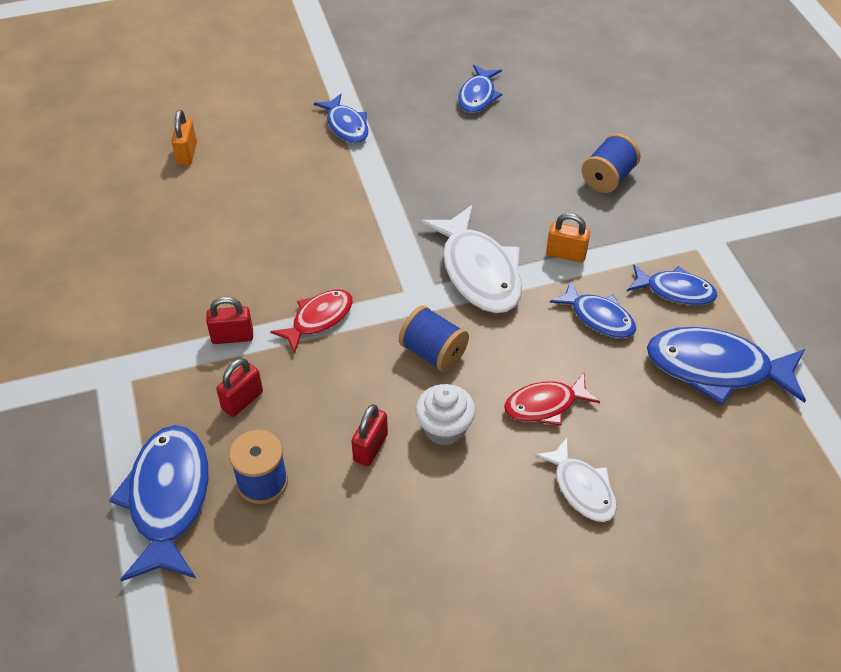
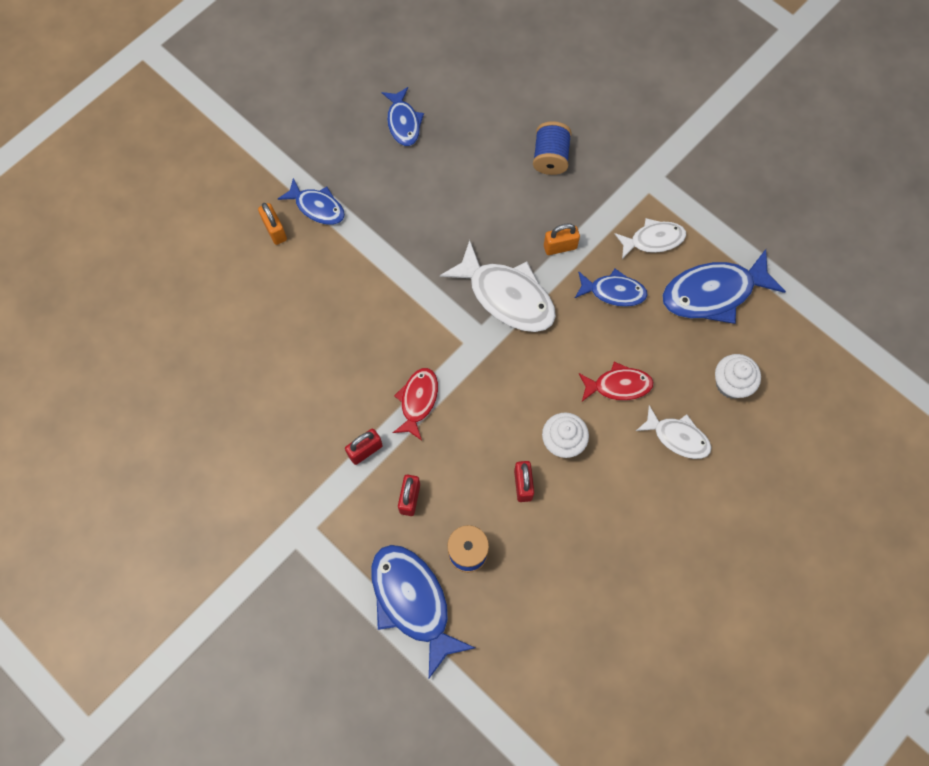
camera: 30 degrees left, 20 degrees up
orange padlock [171,110,197,165] -> orange padlock moved to [258,203,287,245]
blue spool [399,306,469,372] -> none
red fish [504,373,600,425] -> red fish turned 135 degrees counterclockwise [579,362,654,401]
blue fish [627,264,718,306] -> white fish [614,218,686,259]
none -> white cupcake [715,354,761,399]

